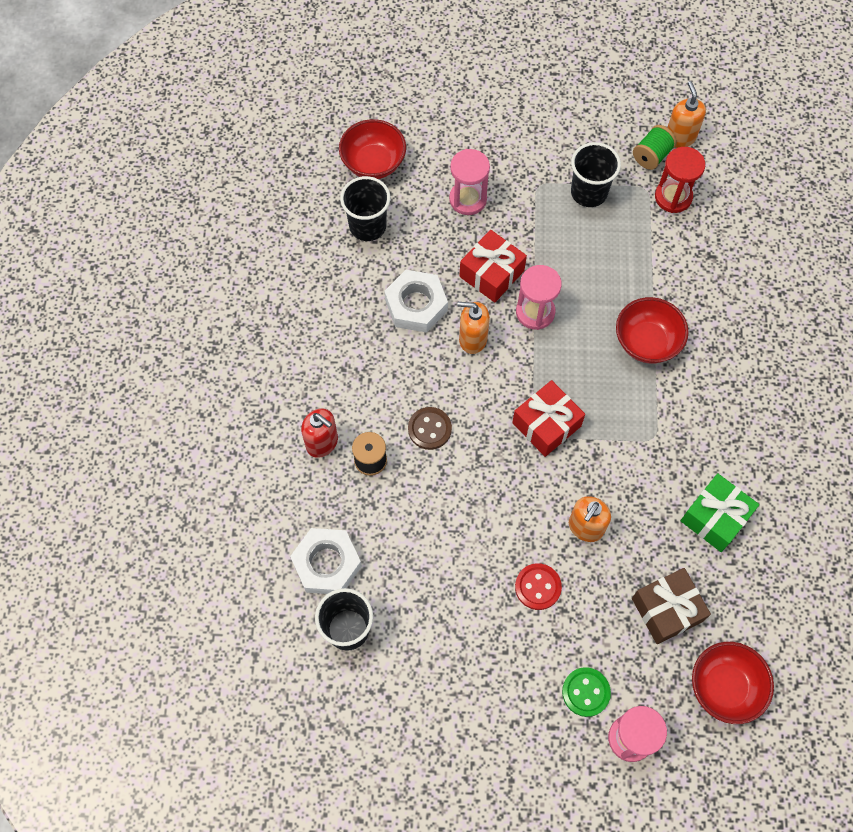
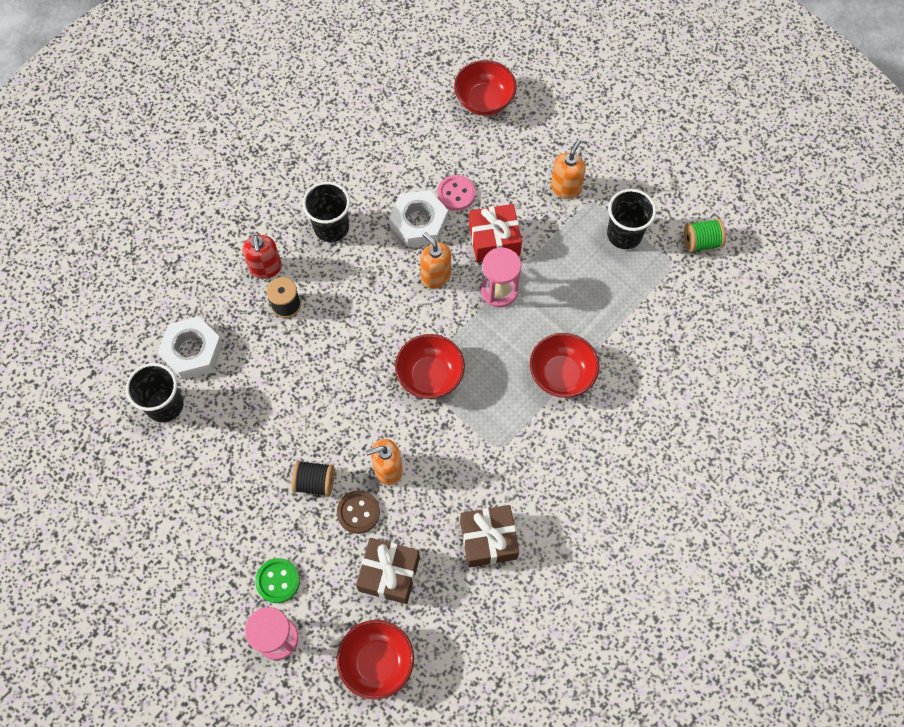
camera: 40 degrees right, 0 degrees up
black cup [340,176,390,241] -> black cup moved to [302,182,350,242]
brown button [408,407,452,450] -> brown button moved to [337,490,380,534]
pink hourglass [449,149,490,215] -> none
red gift [512,380,585,457] -> red bowl [395,334,465,399]
red button [515,563,562,610] -> black spool [292,461,334,496]
red hourglass [655,147,705,213] -> none
orange soap dispenser [667,81,706,148] -> orange soap dispenser moved to [551,139,586,199]
green gift [681,473,759,552] -> brown gift [460,505,519,568]
none -> pink button [437,175,476,211]

